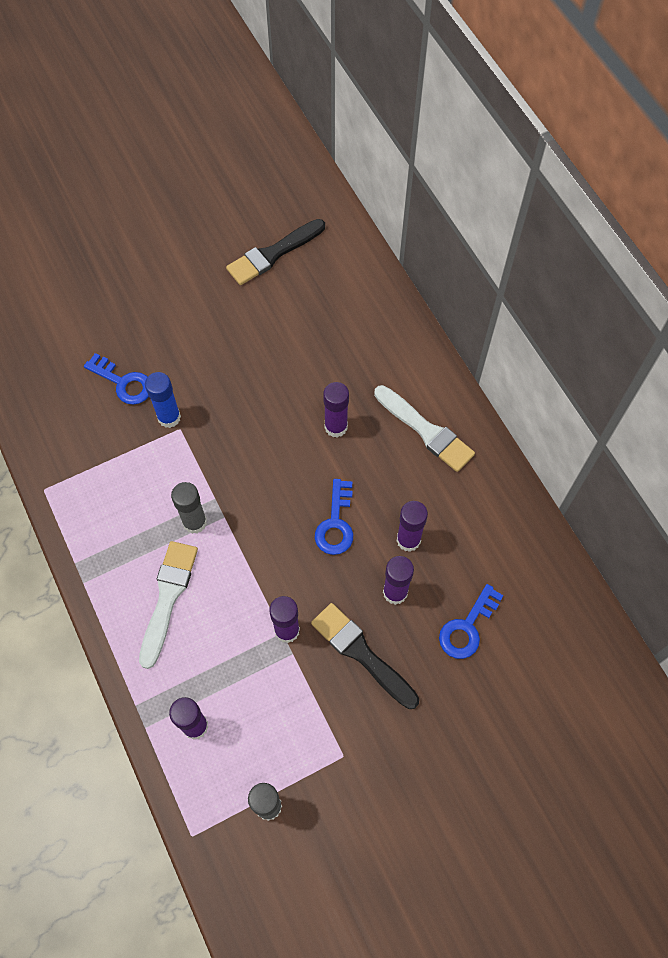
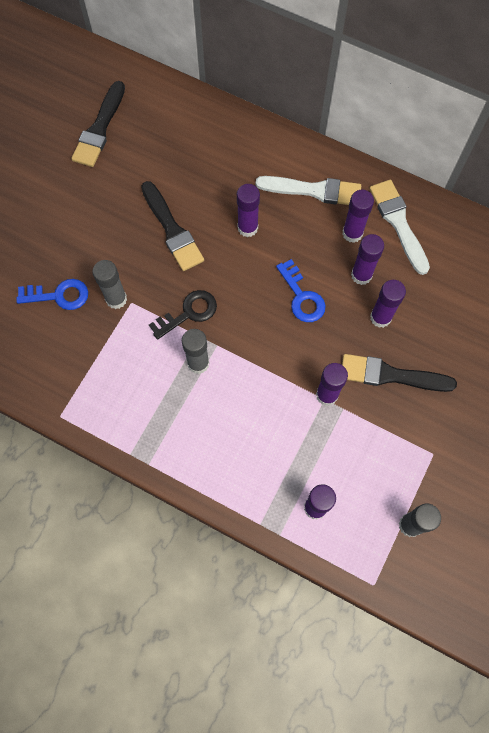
camera: 35 degrees left, 5 degrees up
white brush [139,541,198,669] -> white brush moved to [369,180,430,275]
blue glue stick [145,372,181,428] -> grey glue stick [92,260,127,309]
blue key [439,584,504,659] -> none
none -> black brush [141,181,204,271]
none -> black key [149,290,217,340]
none -> purple glue stick [342,190,374,243]

